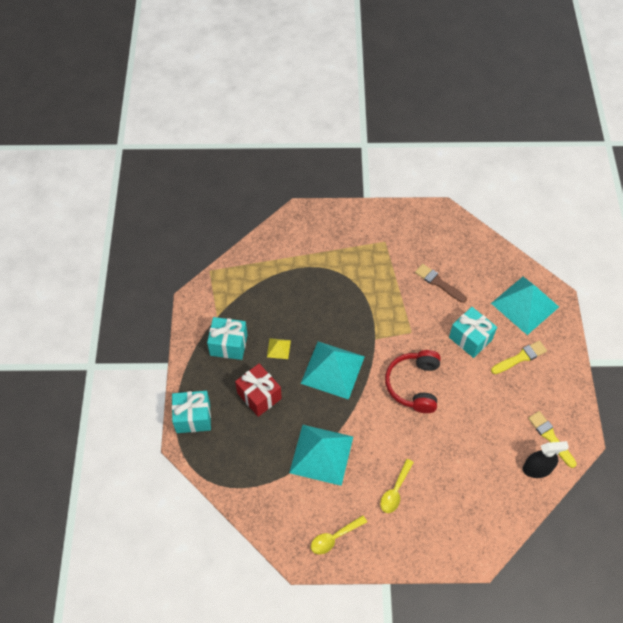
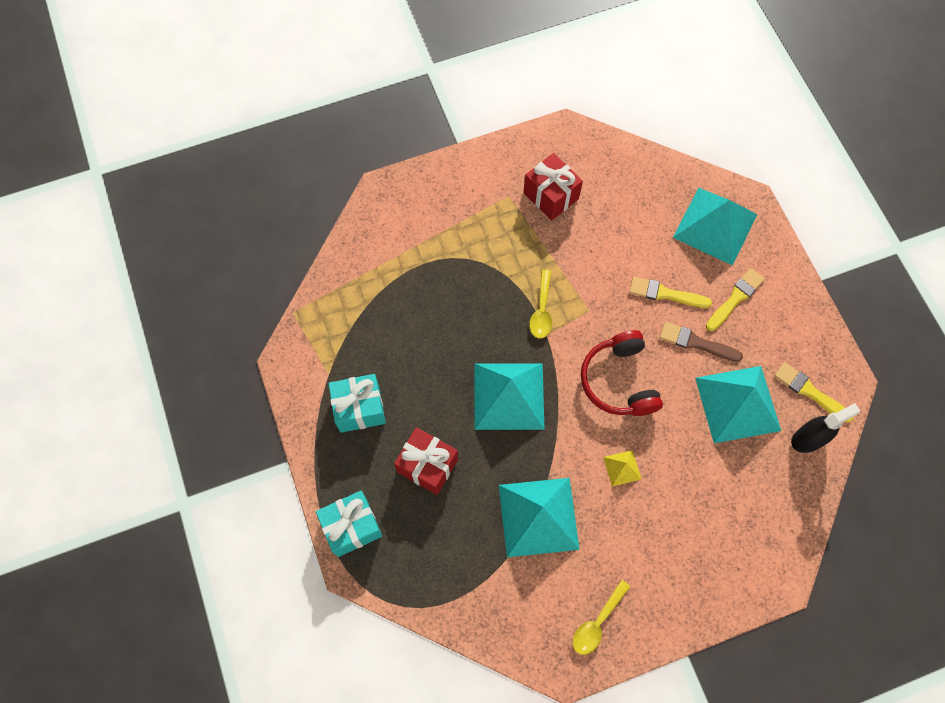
camera: 20 degrees left, 10 degrees up
yellow pyramid [267,338,291,359] -> yellow pyramid moved to [603,450,641,487]
yellow spoon [380,459,414,513] -> yellow spoon moved to [529,270,552,339]
brown brush [415,264,467,303] -> brown brush moved to [660,322,743,362]
turquoise gift [449,307,497,358] -> yellow brush [629,277,712,308]
none -> red gift [523,153,583,221]
none -> turquoise pyramid [695,366,781,443]

